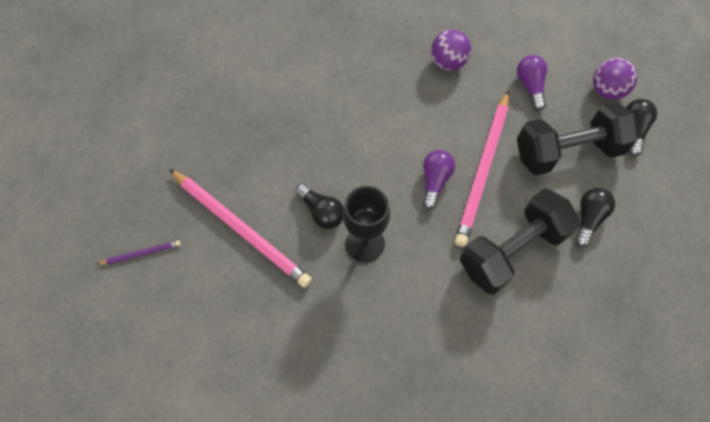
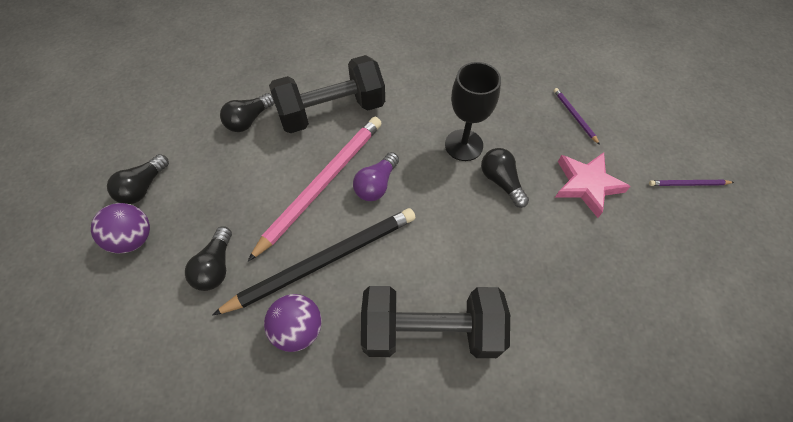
camera: 165 degrees left, 5 degrees down
pink pencil [169,169,312,288] -> pink star [555,152,631,218]
purple light bulb [517,55,547,111] -> black light bulb [185,227,232,291]
black dumbbell [517,102,639,176] -> black dumbbell moved to [361,286,510,358]
none -> black pencil [212,208,415,315]
none -> purple pencil [554,88,600,145]

